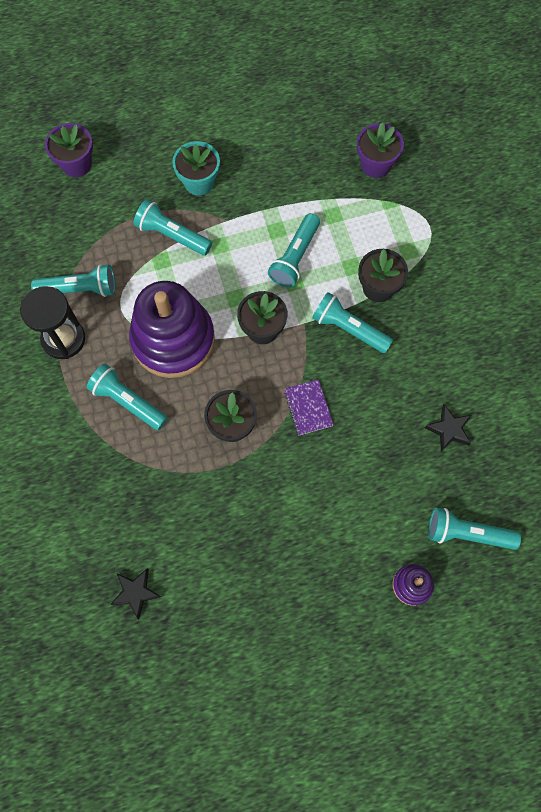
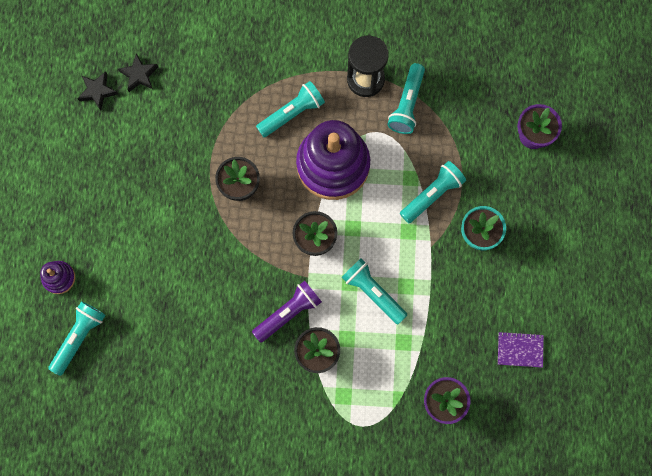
camera: 110 degrees right, 5 degrees up
purple notebook [284,379,333,435] -> purple notebook moved to [498,331,544,368]
turquoise flashlight [312,292,393,353] -> purple flashlight [252,281,322,343]
black star [425,405,471,452] -> black star moved to [77,71,118,111]

